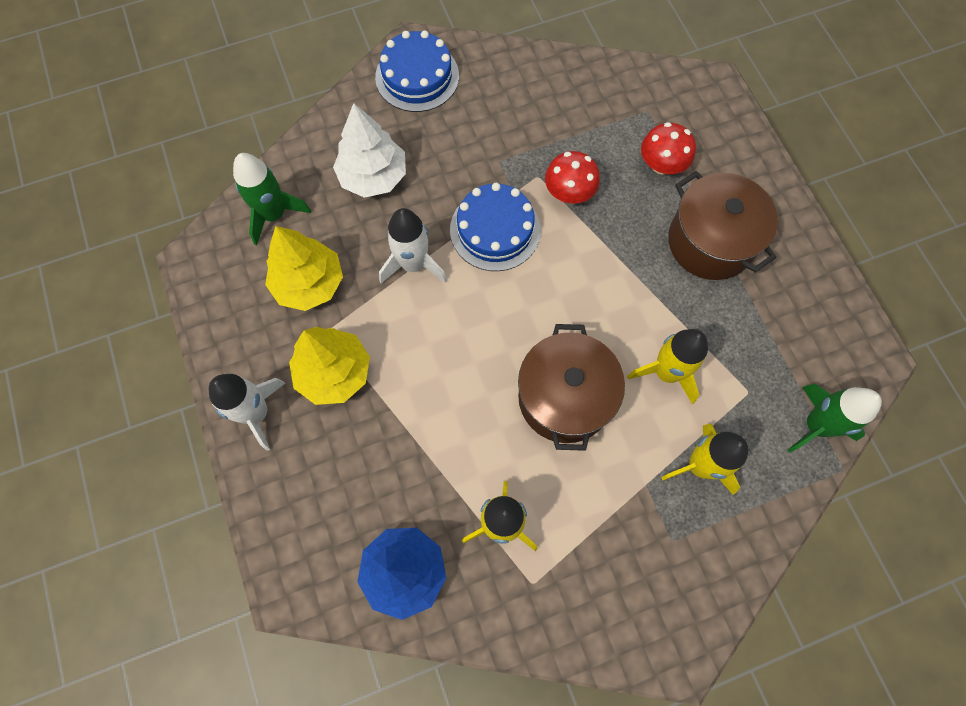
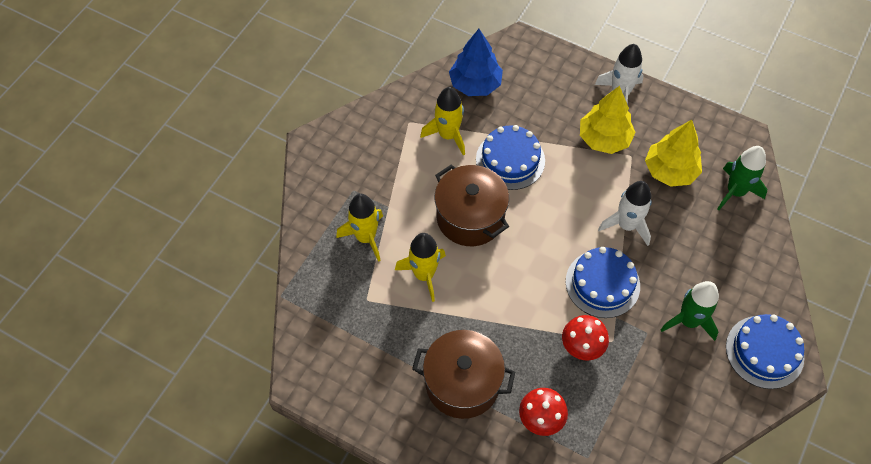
camera: 140 degrees right, 10 degrees down
white tree [333,103,406,198] -> none
green rocket [787,384,882,453] -> green rocket moved to [661,281,719,341]
none -> blue cake [476,125,545,190]

